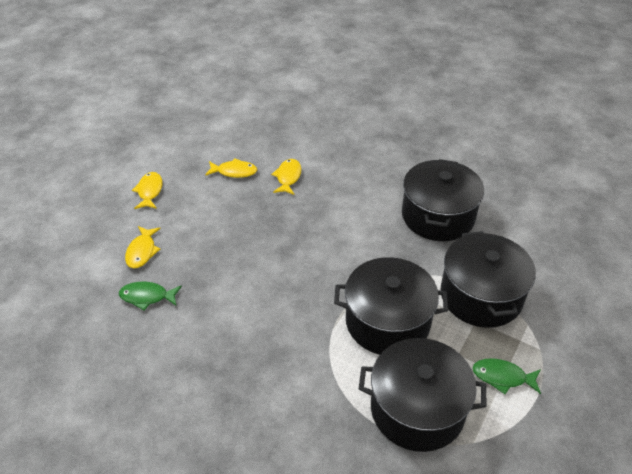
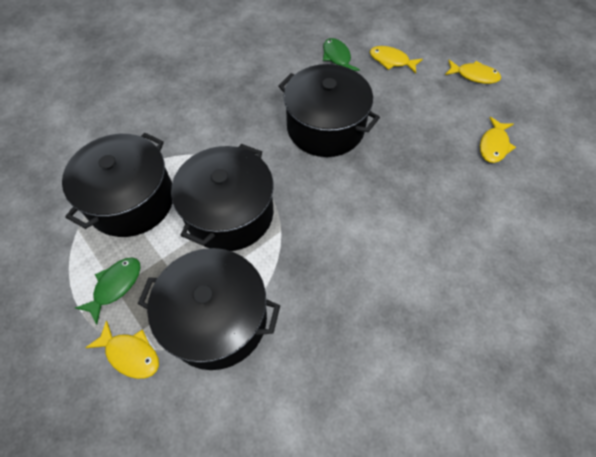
camera: 110 degrees right, 15 degrees up
green fish [119,282,182,310] -> green fish turned 45 degrees counterclockwise [323,38,360,71]
yellow fish [271,159,302,195] -> yellow fish moved to [85,320,159,379]
black pot [402,159,484,241] -> black pot moved to [279,64,380,157]

